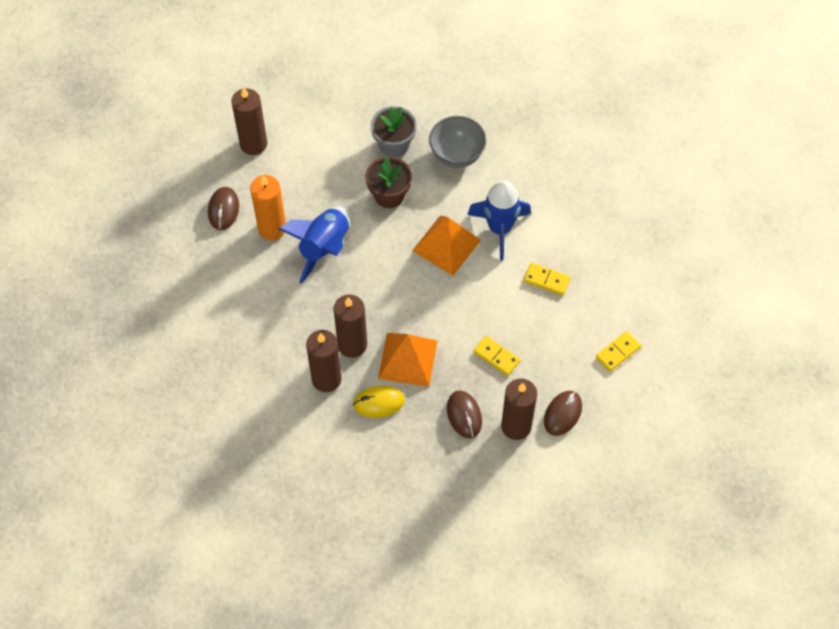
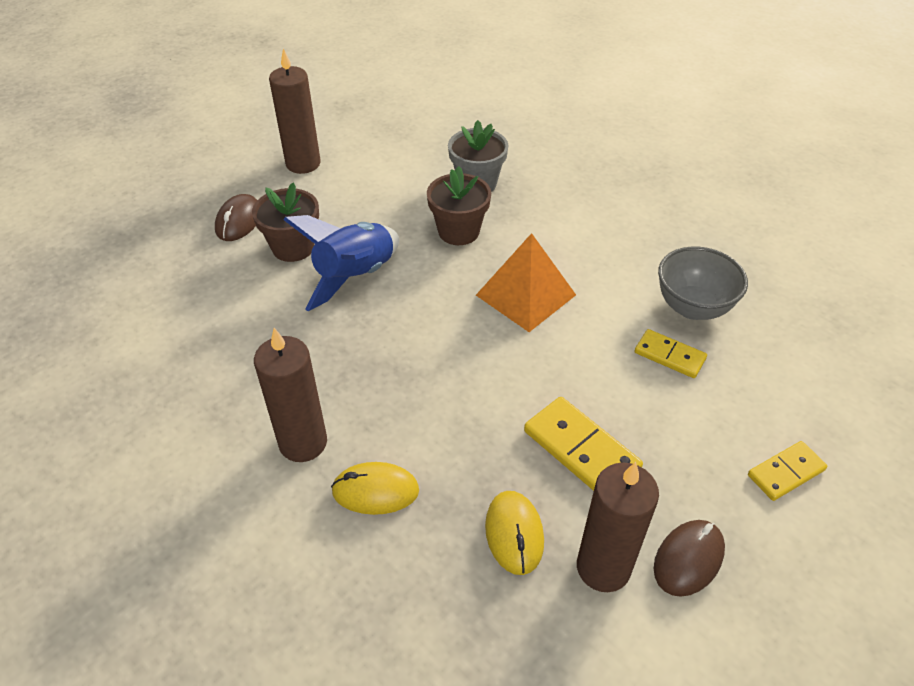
camera: 10 degrees right, 15 degrees down
orange candle [250,175,286,240] -> brown flower pot [252,182,319,262]
brown candle [334,294,367,358] -> none
orange pyramid [378,333,437,387] -> none
grey bowl [429,116,486,168] -> grey bowl moved to [658,247,748,320]
brown mouse [447,390,482,438] -> yellow mouse [485,491,544,575]
blue rocket [468,180,531,261] -> none
yellow domino [473,336,520,376] -> yellow domino [524,397,643,491], size x1.56

